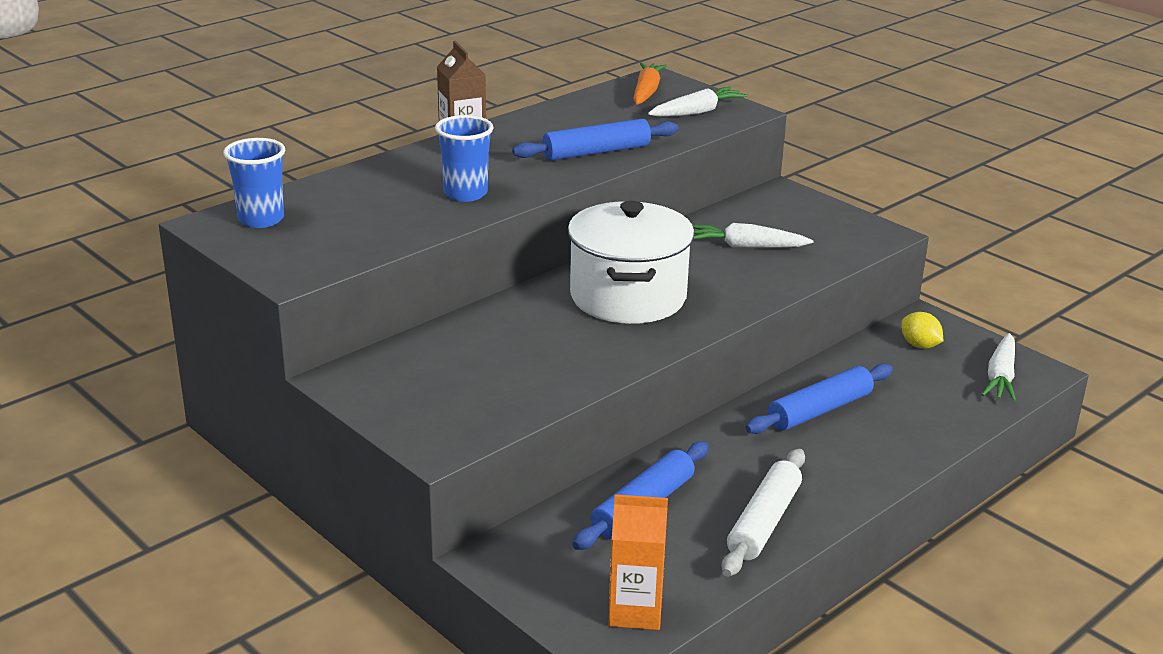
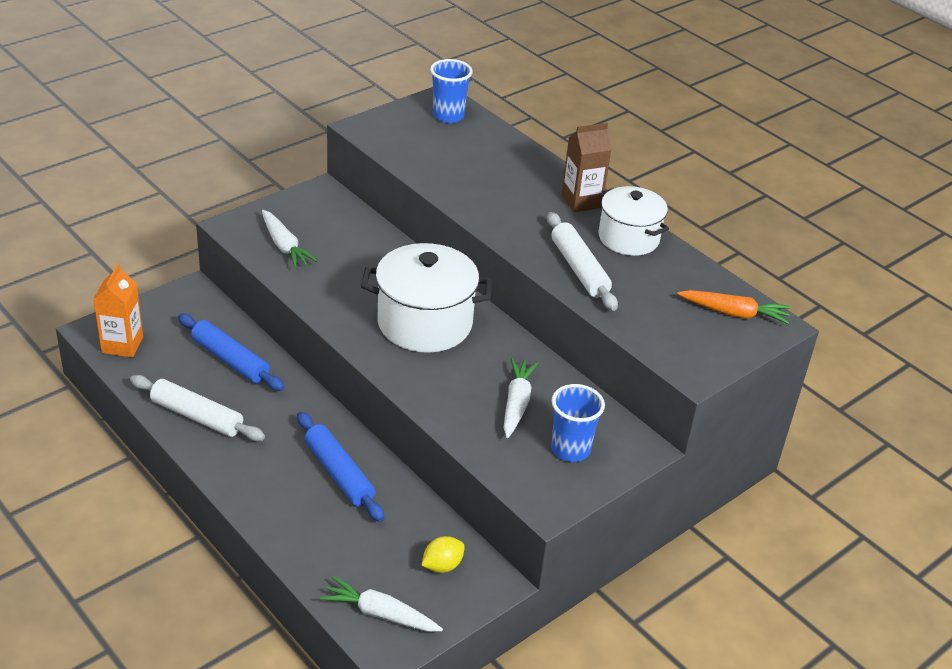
camera: 90 degrees right, 10 degrees up
blue cup [435,115,494,202] -> blue cup moved to [551,384,605,462]
blue rolling pin [512,119,678,160] -> white rolling pin [547,212,618,311]
white carrot [648,87,748,117] -> white carrot moved to [262,210,318,269]
none -> white pot [599,186,669,256]

